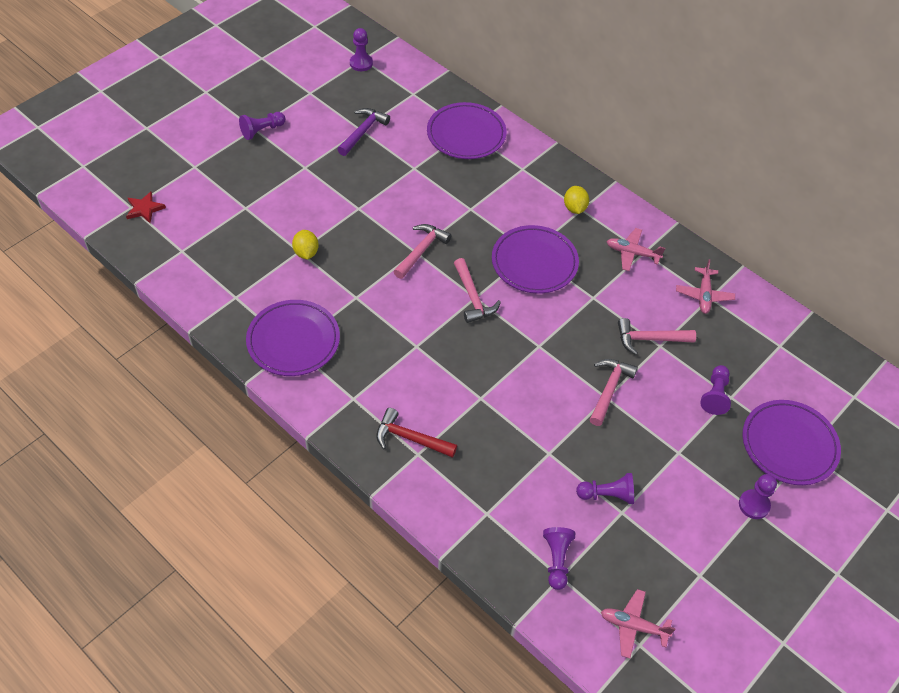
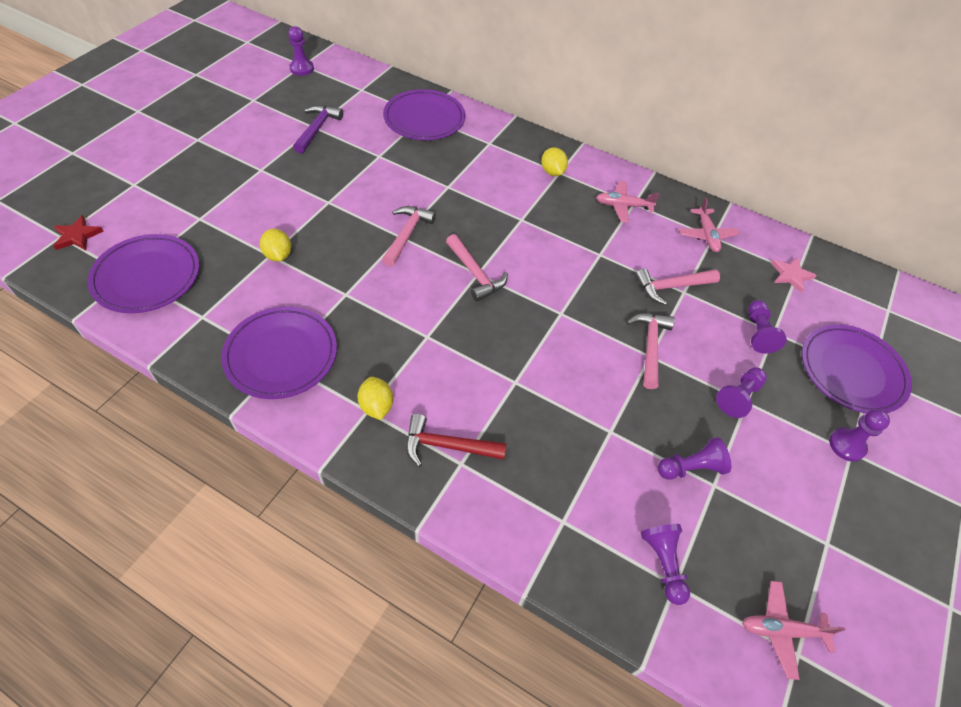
camera: 15 degrees left, 0 degrees up
purple pawn [239,112,285,140] -> purple pawn moved to [716,367,767,418]
purple plate [492,225,579,294] -> purple plate moved to [87,234,199,313]
none -> yellow lemon [357,377,393,420]
none -> pink star [771,257,817,293]

